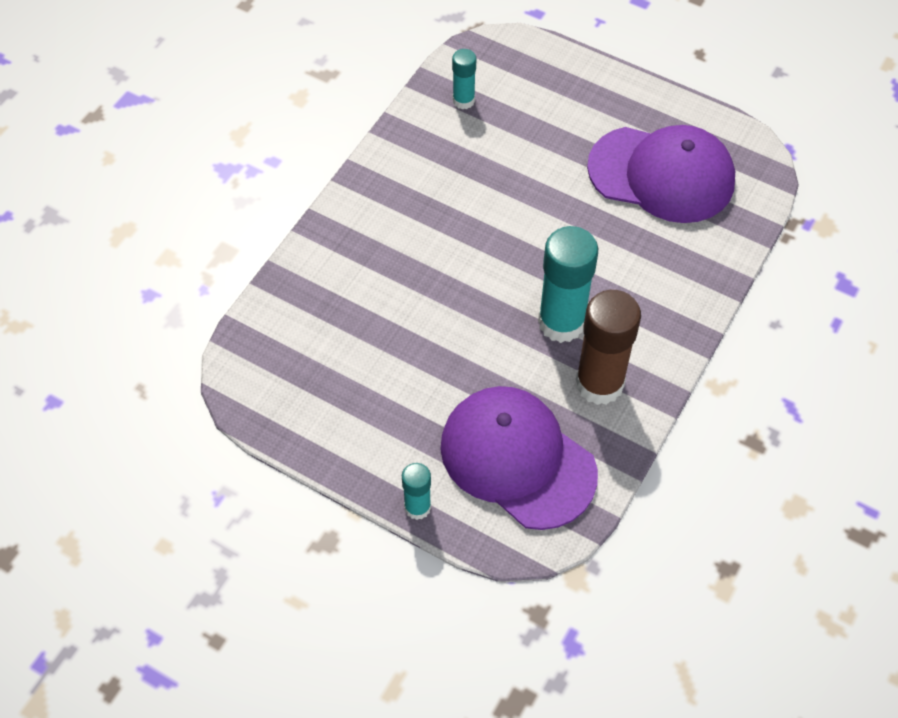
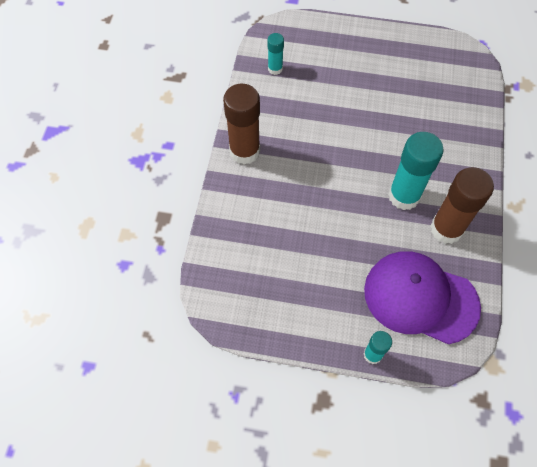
camera: 20 degrees left, 5 degrees up
purple cap [587,125,735,223] -> none
none -> brown glue stick [223,84,260,164]

